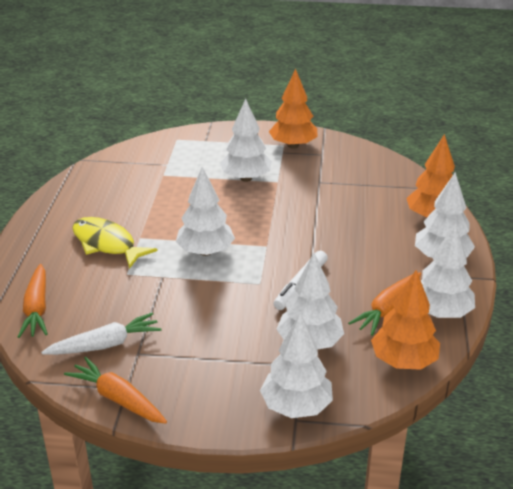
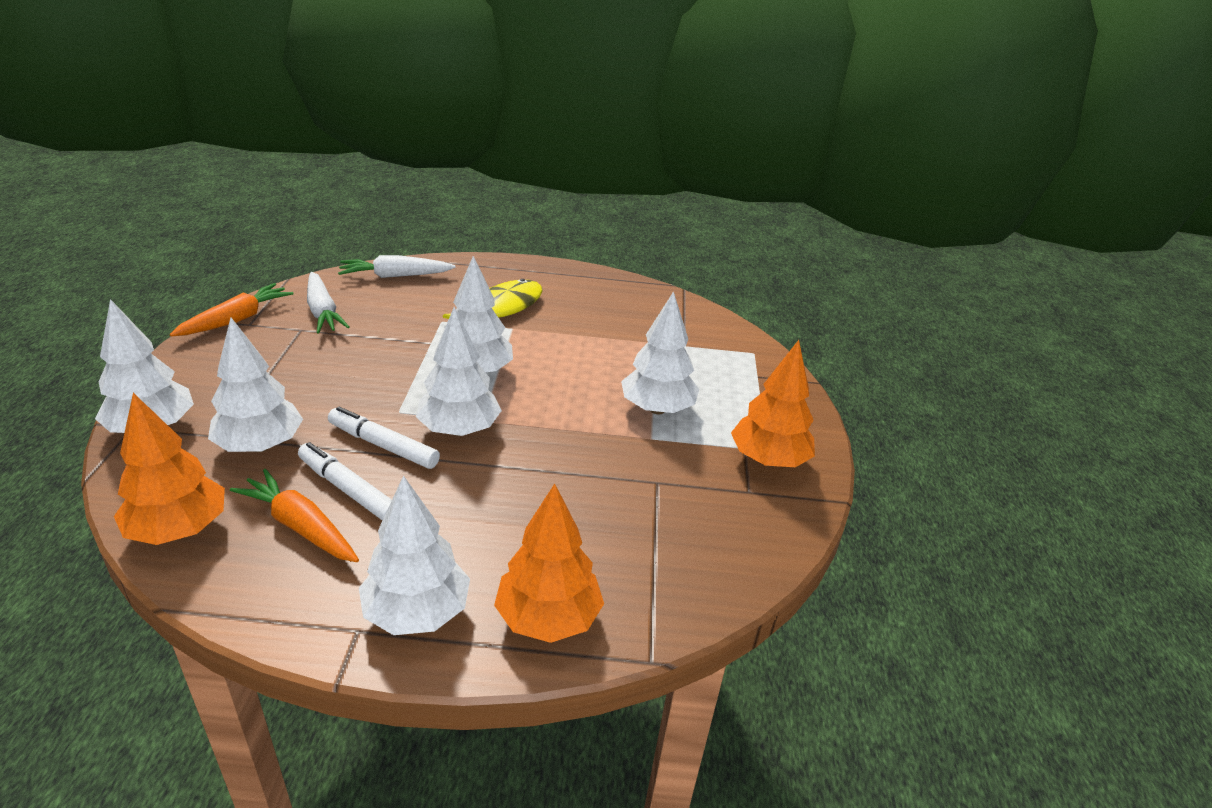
camera: 85 degrees right, 0 degrees up
orange carrot [18,264,48,338] -> white carrot [338,255,456,278]
white tree [421,223,475,318] -> white tree moved to [416,307,502,436]
none -> white marker [298,442,392,521]

